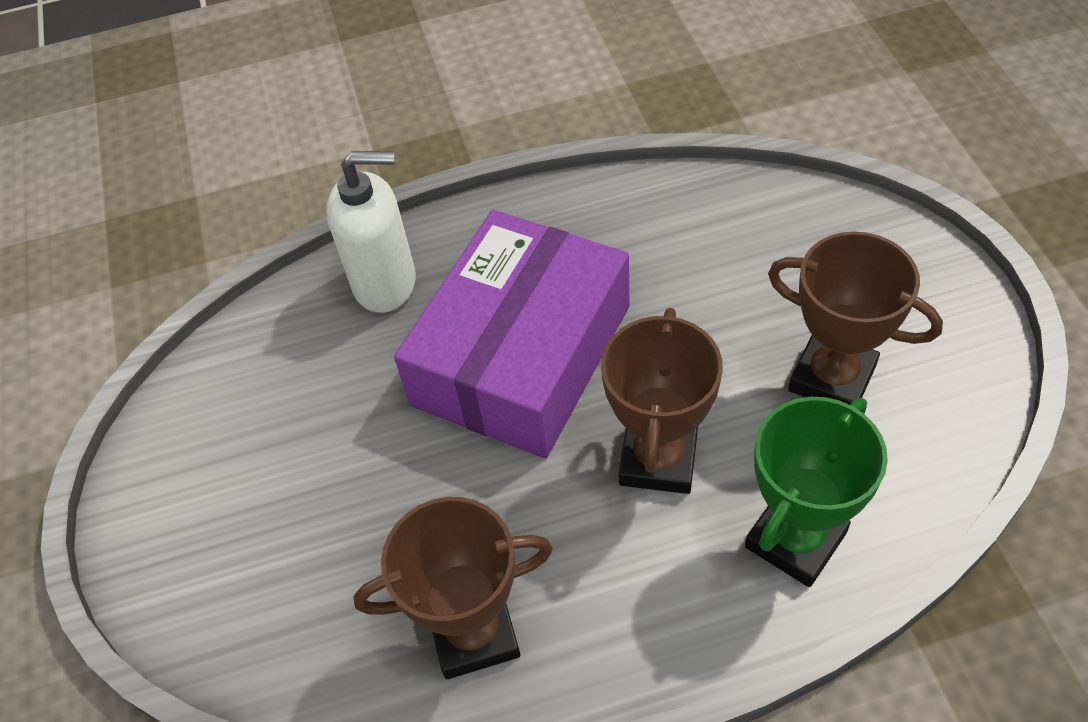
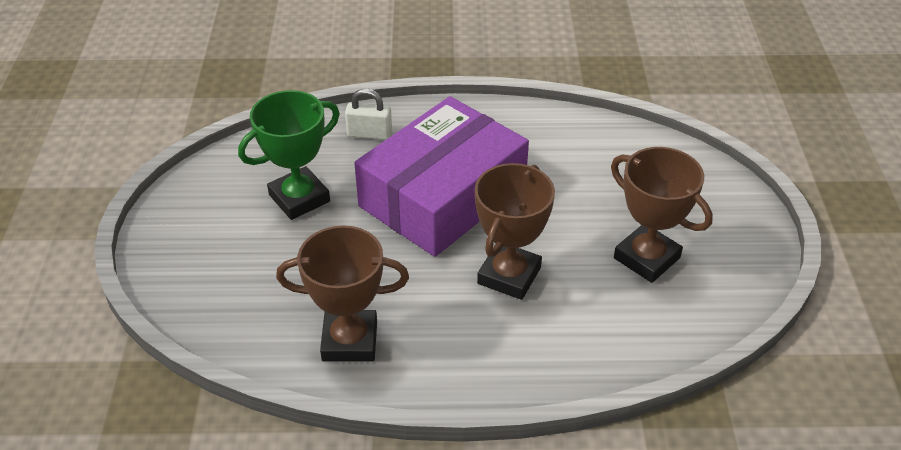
camera: 10 degrees right, 10 degrees down
white soap dispenser [326,151,416,313] -> white padlock [345,88,392,140]
green trophy [745,397,888,587] -> green trophy moved to [238,90,340,220]

